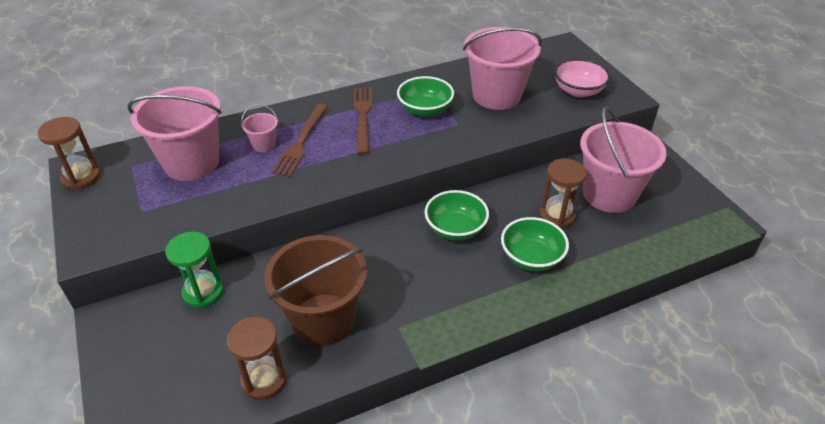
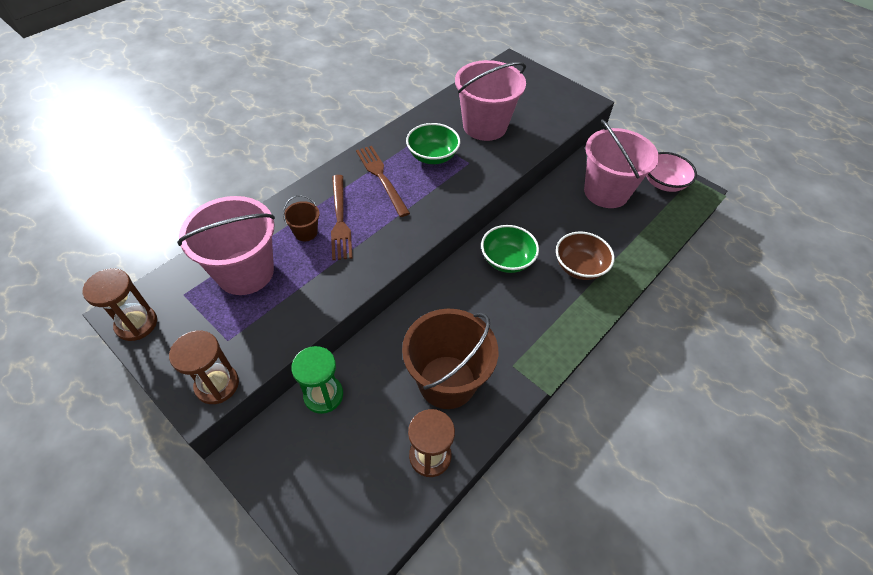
camera: 25 degrees left, 10 degrees up
pink bucket [241,104,278,152] -> brown bucket [283,195,320,241]
green bowl [501,217,569,271] -> brown bowl [556,232,614,280]
brown hourglass [539,159,587,229] -> brown hourglass moved to [169,331,239,404]
pink bowl [554,59,610,97] -> pink bowl moved to [646,152,697,192]

